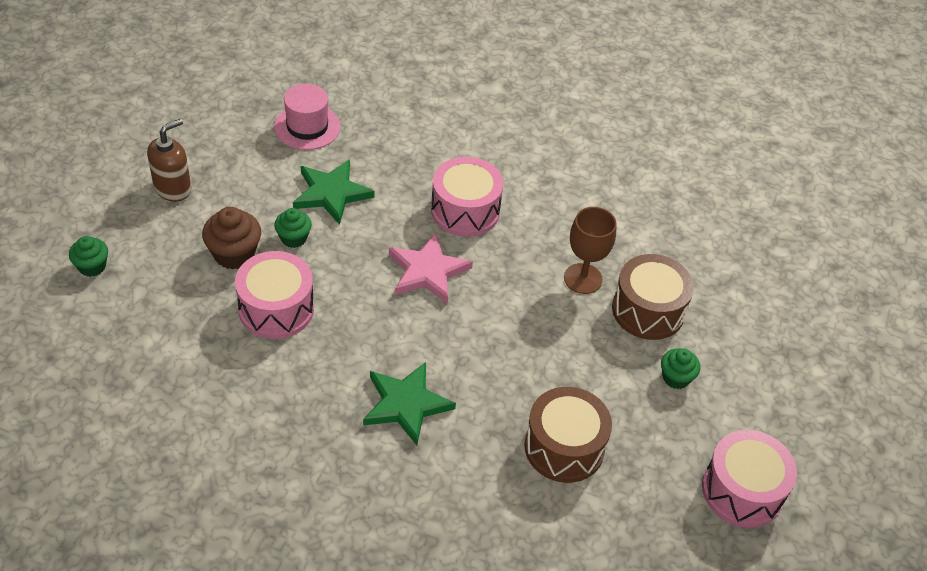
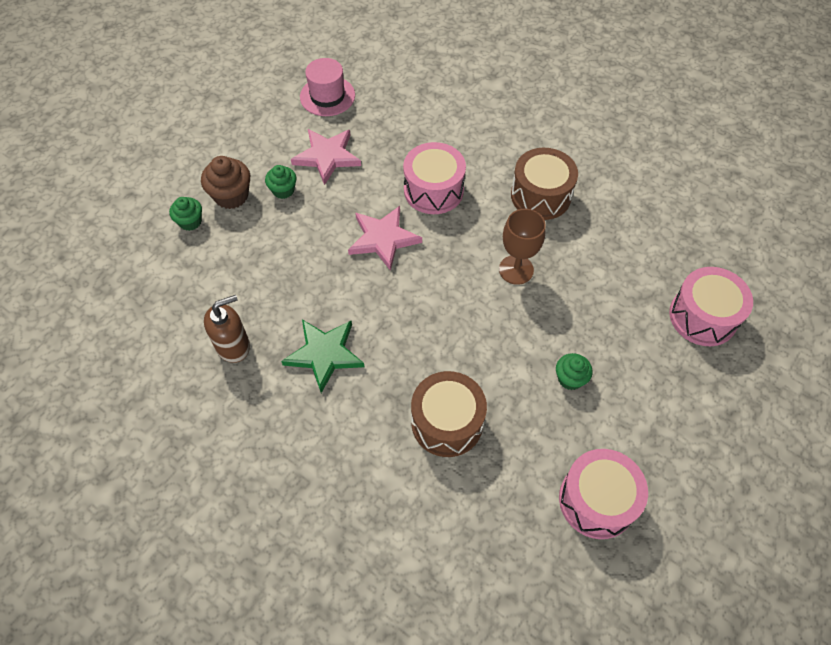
camera: 20 degrees right, 10 degrees up
green cupcake [69,236,108,277] -> green cupcake moved to [169,197,202,231]
brown soap dispenser [147,119,191,202] -> brown soap dispenser moved to [204,295,250,363]
pink drum [235,251,314,339] -> pink drum moved to [669,267,753,346]
green star [293,160,375,225] -> pink star [291,129,361,185]
brown drum [612,254,694,340] -> brown drum moved to [511,148,578,220]

